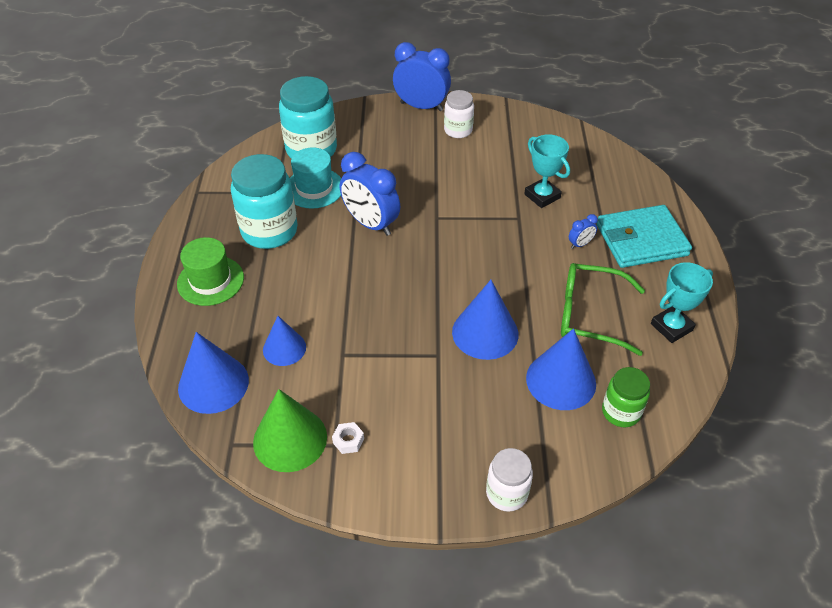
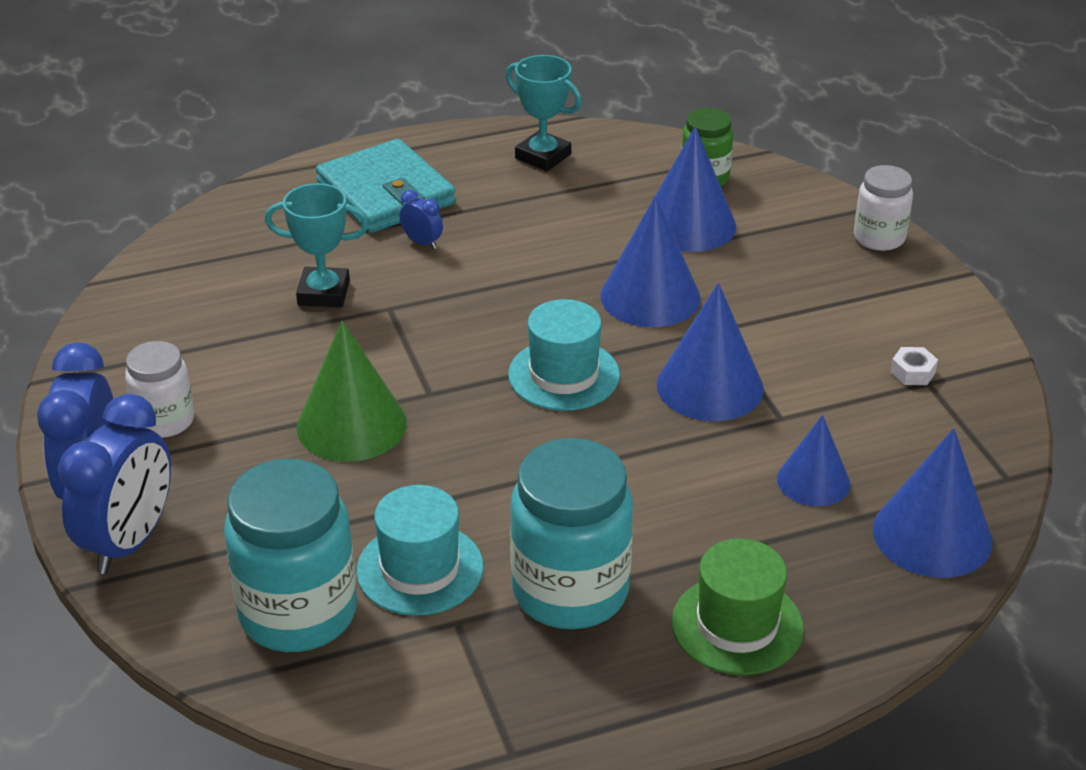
camera: 110 degrees left, 10 degrees down
green cone [253,389,327,472] -> green cone moved to [297,320,407,462]
blue clock [340,152,400,236] -> blue clock moved to [58,394,171,574]
turquoise trophy [524,134,570,208] -> turquoise trophy turned 60 degrees clockwise [265,183,369,307]
green glasses [561,263,645,356] -> none
none -> turquoise hat [508,299,620,411]
none -> blue cone [657,283,764,421]

